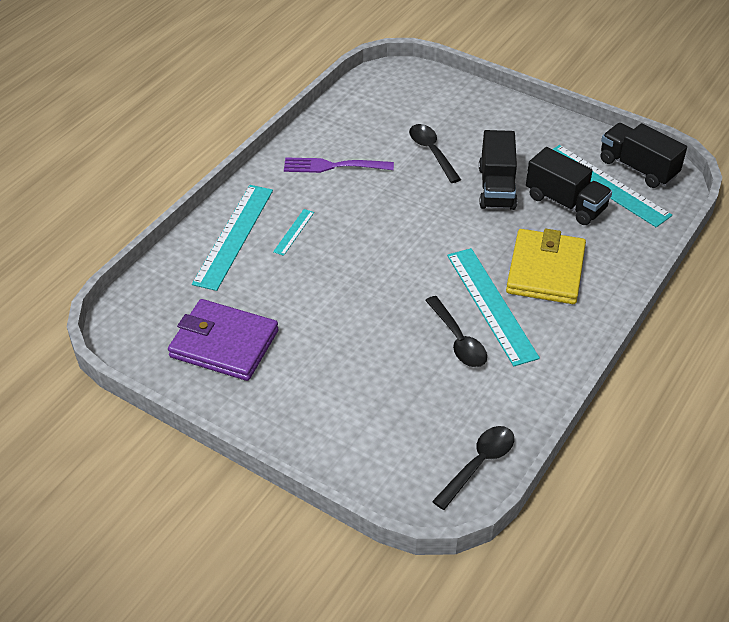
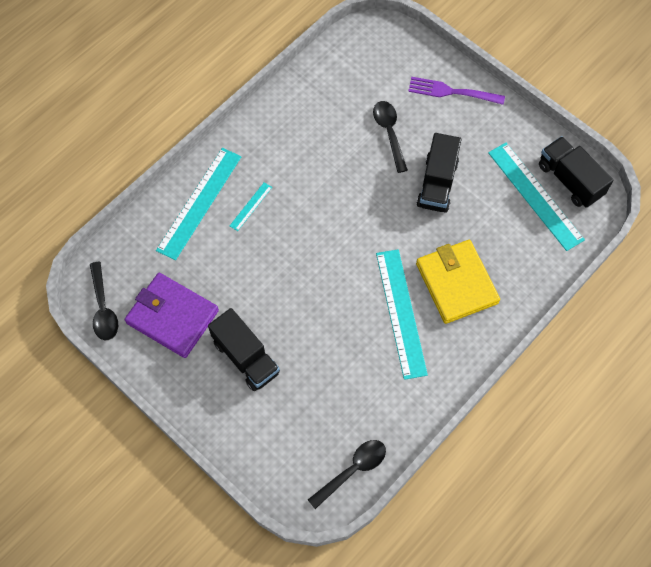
camera: 10 degrees right, 20 degrees up
purple fork [284,157,394,173] -> purple fork moved to [408,77,505,105]
black spoon [425,296,487,367] -> black spoon moved to [90,262,118,340]
yellow wallet [506,229,586,304] -> yellow wallet turned 45 degrees counterclockwise [416,240,500,324]
black truck [526,147,612,225] -> black truck moved to [208,308,280,391]

